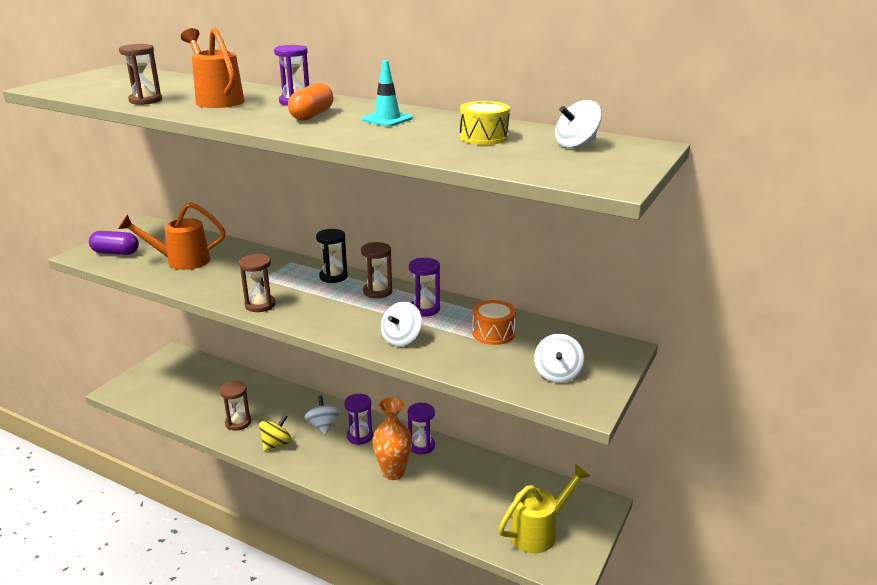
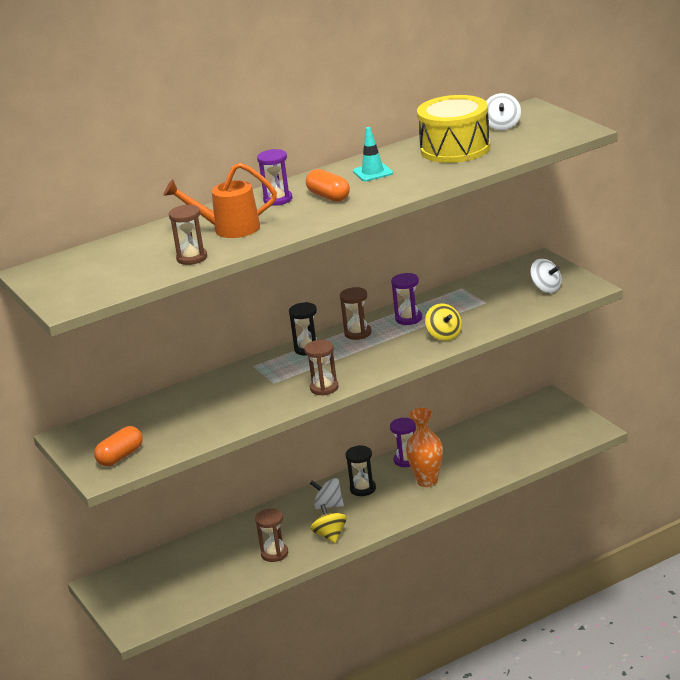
camera: 55 degrees left, 0 degrees up
purple capsule [89,231,139,255] -> orange capsule [94,426,143,466]
orange watering can [118,202,225,270] -> none
purple hourglass [344,394,373,445] -> black hourglass [345,445,376,496]
white spinning top [381,302,422,346] -> yellow spinning top [425,303,462,341]
yellow drum [460,101,510,145] -> yellow drum [417,95,491,163], size x1.87
orange drum [472,300,516,345] -> none
yellow watering can [498,464,590,553] -> none

